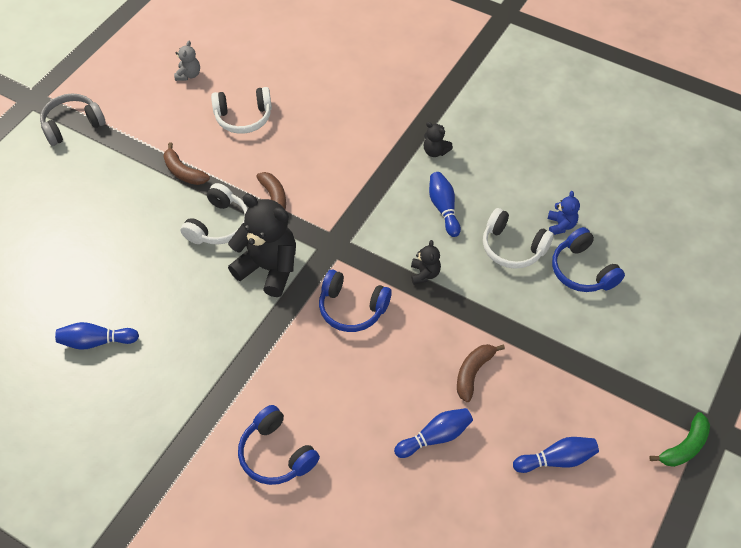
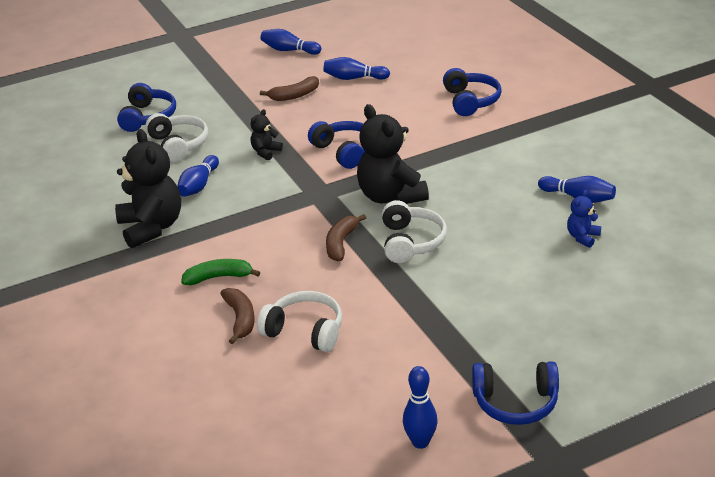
camera: 145 degrees left, 20 degrees down
grey headphones [40,94,106,146] -> blue headphones [472,361,559,425]
brown banana [163,142,210,185] -> brown banana moved to [220,288,255,344]
grey teddy bear [174,40,200,81] -> none
white headphones [180,183,248,244] -> white headphones turned 120 degrees clockwise [382,200,447,263]
black teddy bear [424,122,453,157] -> black teddy bear [115,129,181,248], size x2.13
blue teddy bear [548,191,580,235] -> blue teddy bear moved to [567,190,601,248]
green banana [649,412,710,467] -> green banana moved to [181,259,260,285]
none -> blue bowling pin [403,366,438,449]

